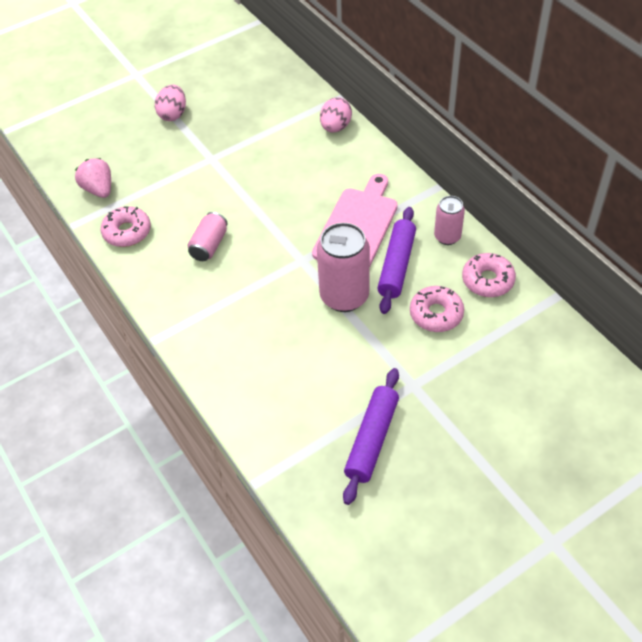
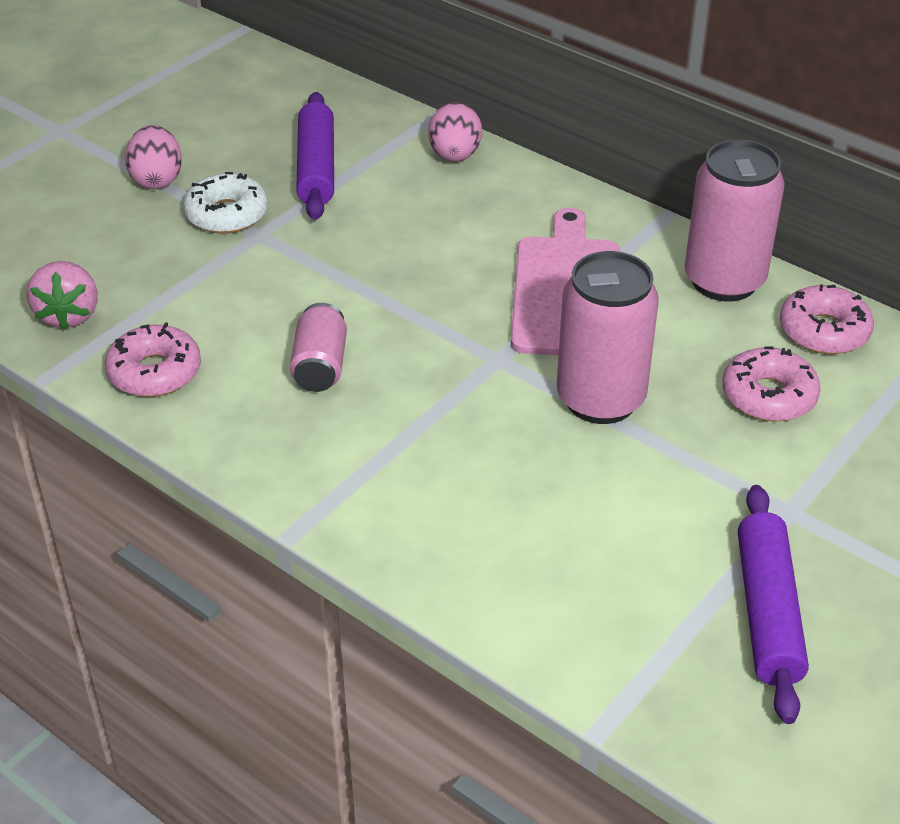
camera: 20 degrees left, 10 degrees down
pink strawberry [75,158,111,198] -> pink strawberry turned 135 degrees counterclockwise [27,261,98,330]
purple rolling pin [377,207,416,314] -> purple rolling pin moved to [296,92,334,220]
pink can [434,196,465,245] -> pink can [684,139,785,302], size x1.75
none -> white donut [183,172,268,234]

